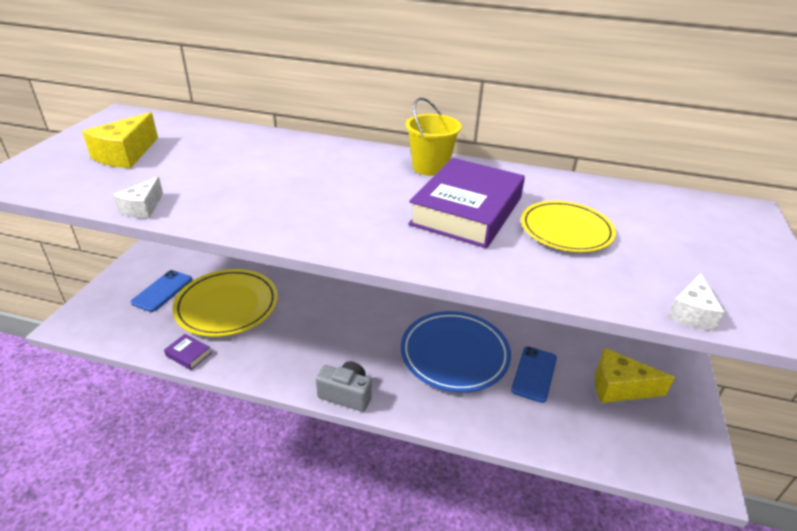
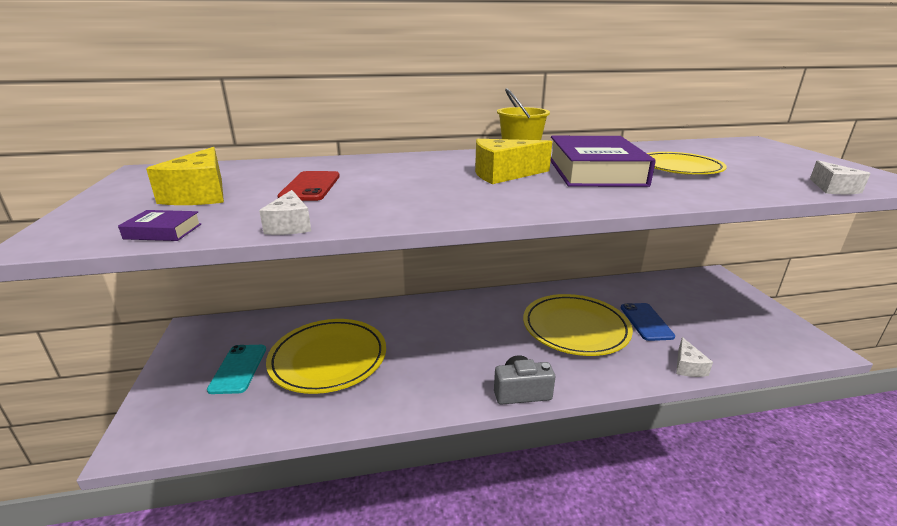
camera: 25 degrees left, 10 degrees down
blue phone [131,270,192,312] -> turquoise phone [207,345,266,394]
purple book [164,334,211,370] -> purple book moved to [118,210,201,241]
blue plate [401,311,511,392] -> yellow plate [523,294,633,356]
yellow cheese [595,348,675,403] -> yellow cheese moved to [475,139,552,184]
none -> red phone [277,171,340,201]
none -> white cheese [676,337,713,377]

